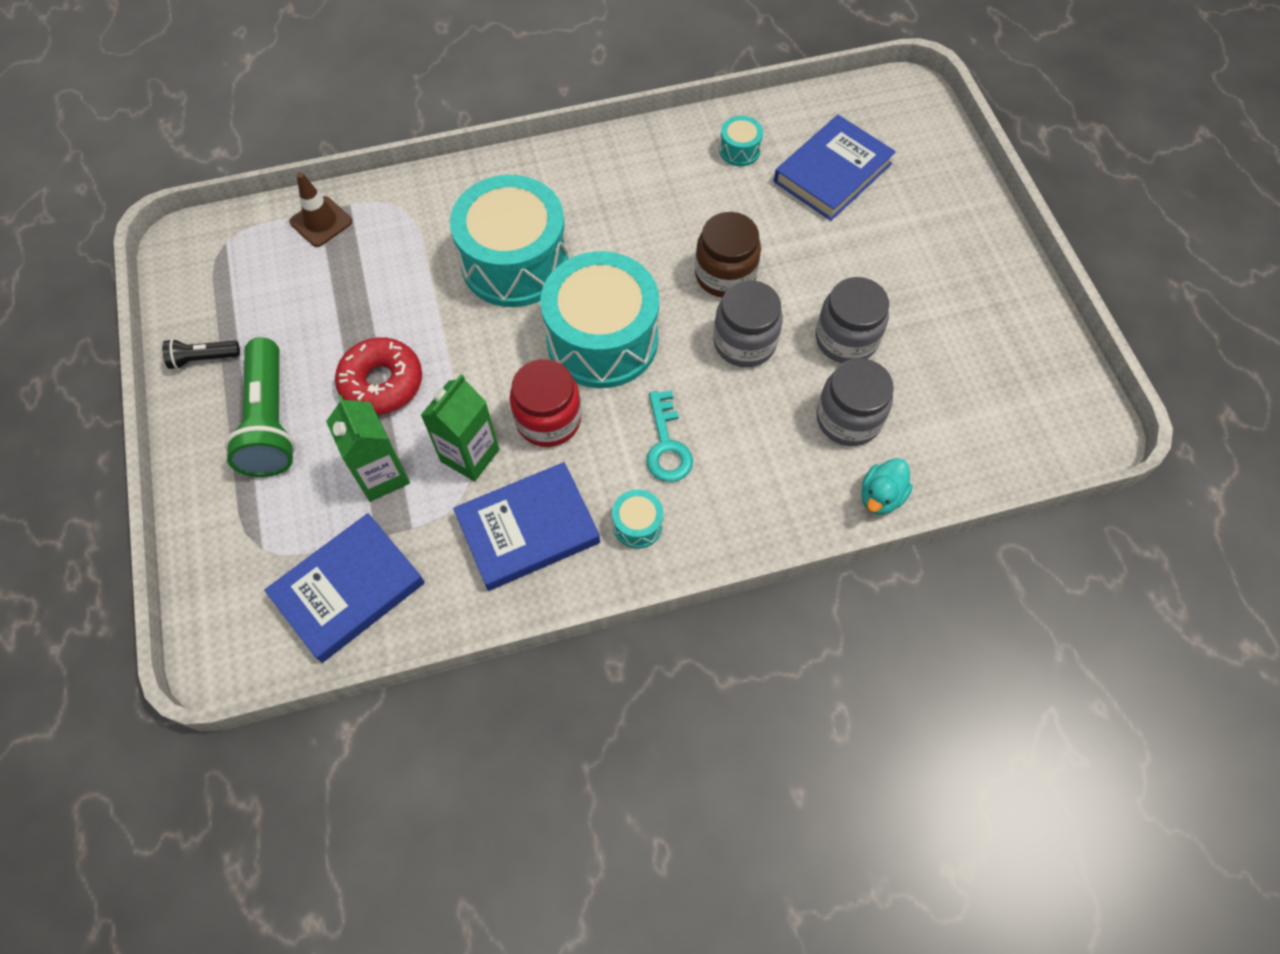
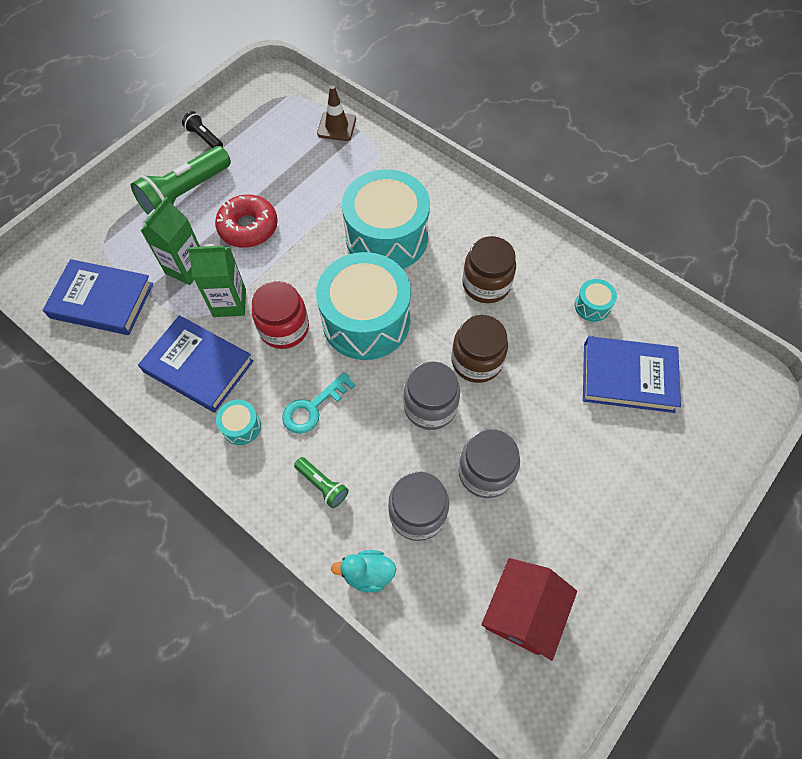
camera: 55 degrees right, 0 degrees up
none -> green flashlight [294,457,349,508]
none -> brown jar [462,236,516,303]
none -> red house [481,558,577,661]

